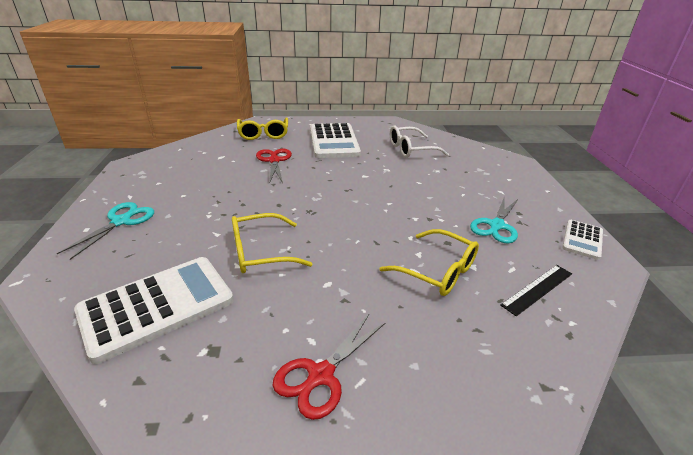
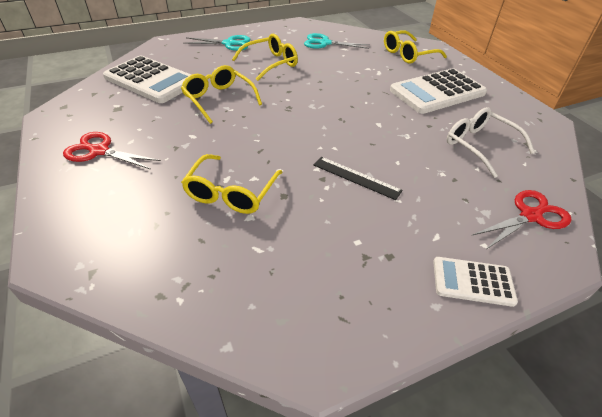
camera: 70 degrees right, 10 degrees up
red scissors [256,149,292,183] -> red scissors moved to [472,190,571,249]
turquoise scissors [470,196,519,243] -> turquoise scissors moved to [304,33,370,49]
black ruler [500,265,572,316] -> black ruler moved to [314,157,403,200]
white calculator [562,220,603,260] -> white calculator moved to [433,257,518,307]
none -> yellow glasses [232,34,298,81]

